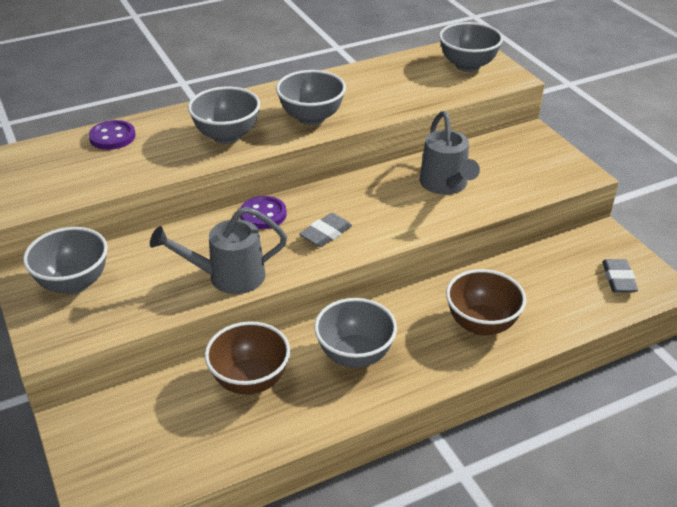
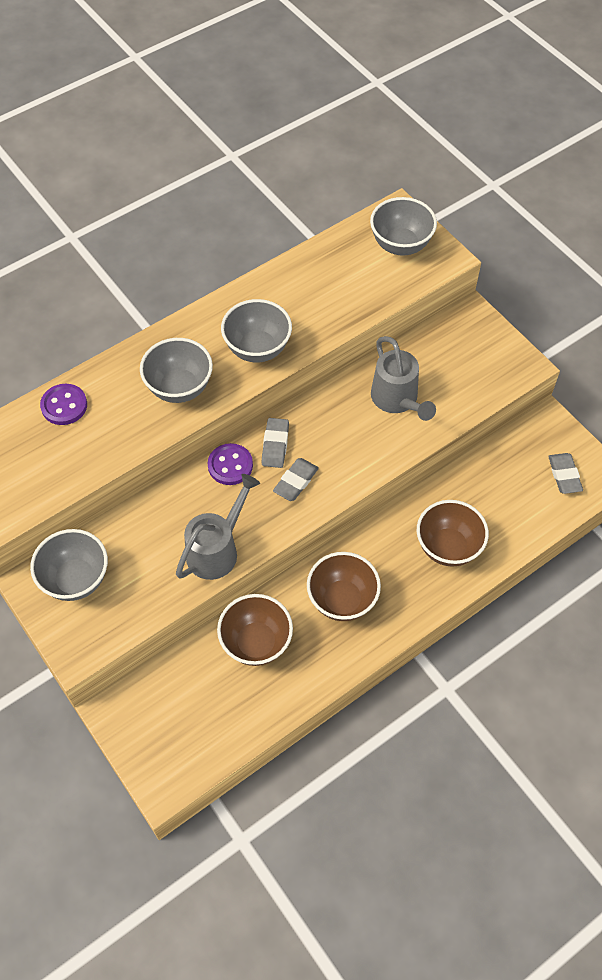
camera: 10 degrees left, 20 degrees up
grey watering can [150,207,287,294] -> grey watering can turned 150 degrees clockwise [176,474,260,580]
grey bowl [314,298,397,368] -> brown bowl [307,552,381,621]
none -> grey eraser [262,418,289,468]

